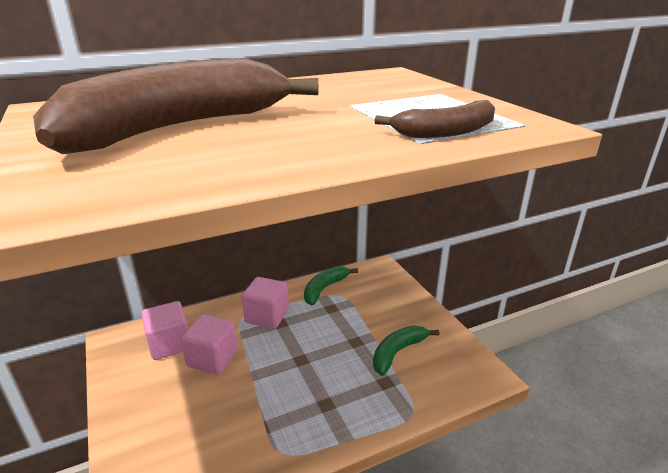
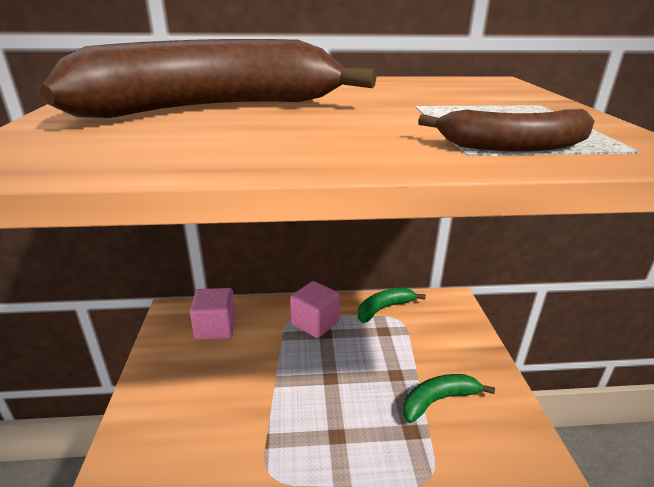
camera: 20 degrees right, 0 degrees up
pink cube [180,314,238,375] -> none

